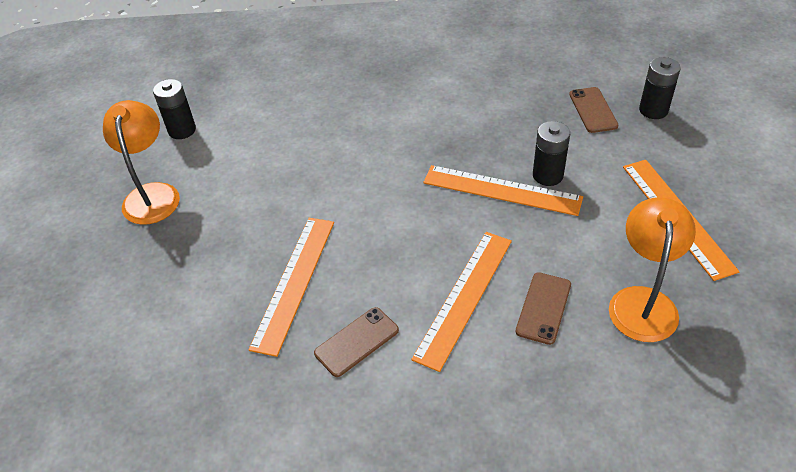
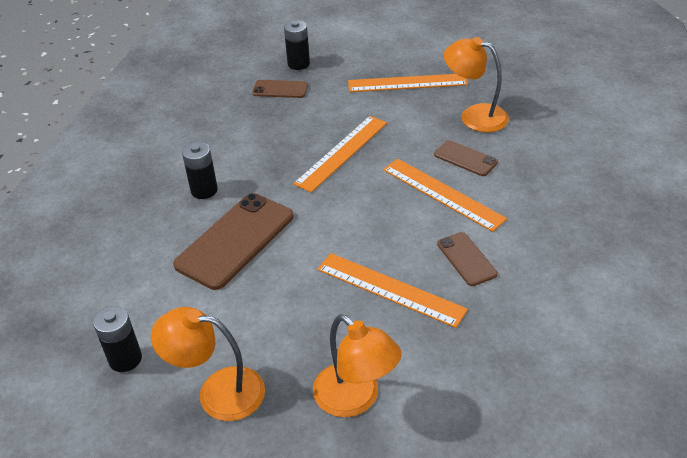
camera: 75 degrees left, 5 degrees down
black battery [533,121,570,186] -> black battery moved to [182,142,218,199]
none -> brown phone [173,193,294,290]
none -> orange lamp [313,314,402,417]

